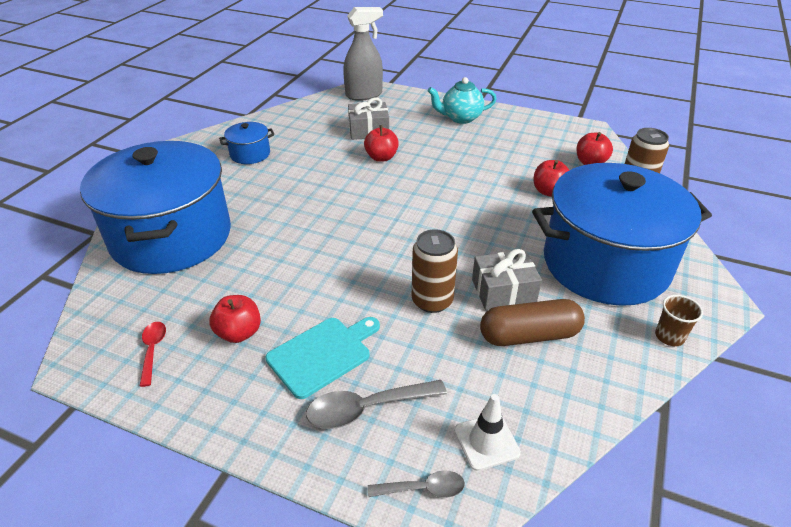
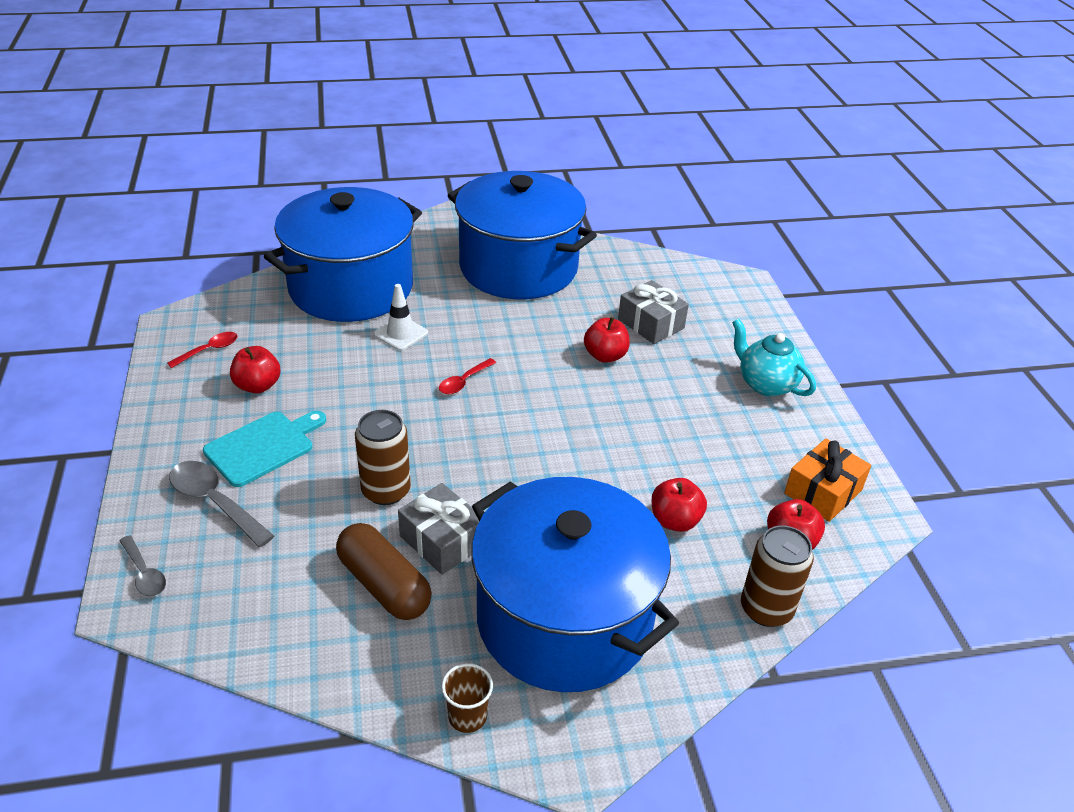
camera: 55 degrees right, 0 degrees up
blue pot [219,122,274,164] -> blue pot [448,171,597,299], size x2.46
turquoise cutting board [266,317,380,399] -> turquoise cutting board turned 60 degrees counterclockwise [203,411,326,487]
grey spray bottle [343,7,383,101] -> none
white traffic cone [454,394,521,471] -> white traffic cone moved to [374,284,428,351]
none -> red spoon [439,358,496,394]
none -> orange gift [784,439,871,522]

